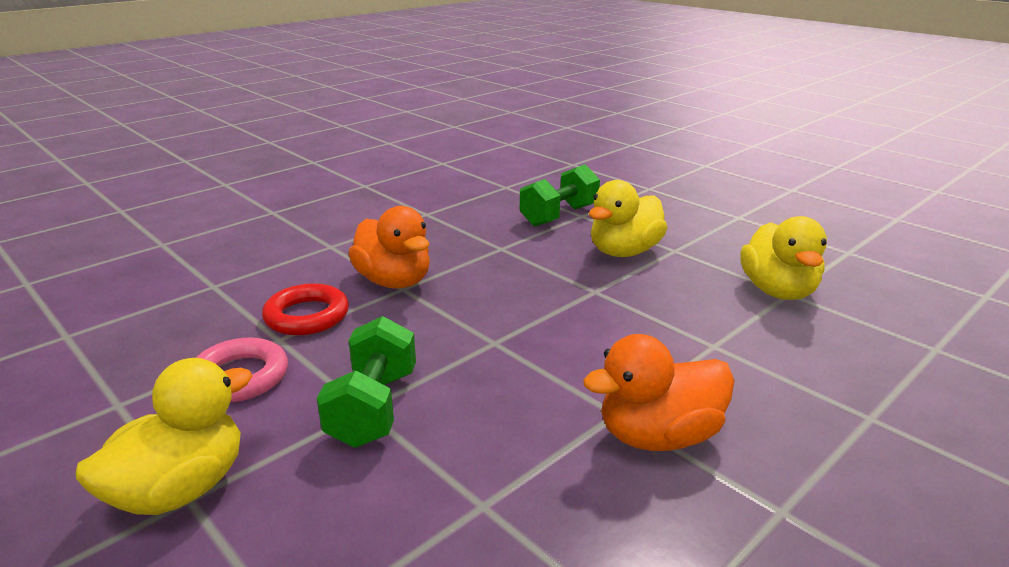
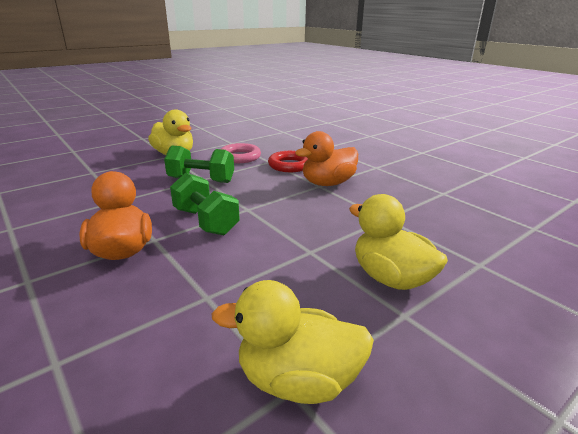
camera: 95 degrees right, 0 degrees up
green dumbbell [520,164,600,227] -> green dumbbell moved to [170,173,240,235]

